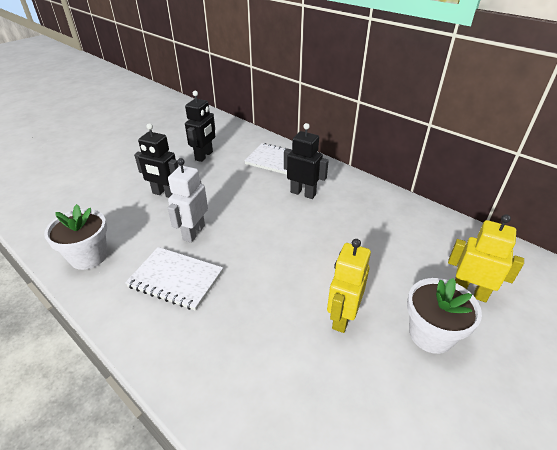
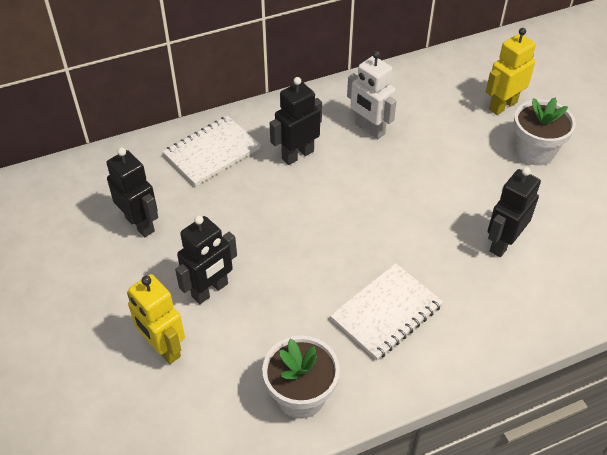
camera: 65 degrees left, 10 degrees up
white robot [168,158,208,243] -> white robot moved to [347,51,397,139]
yellow robot [327,239,371,333] -> yellow robot moved to [127,274,185,364]
none -> black robot [487,167,541,257]

